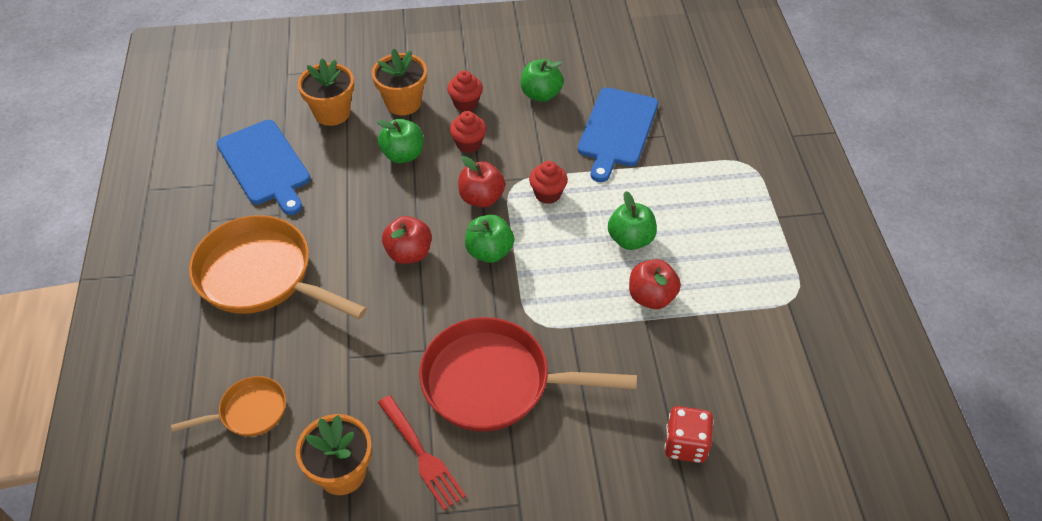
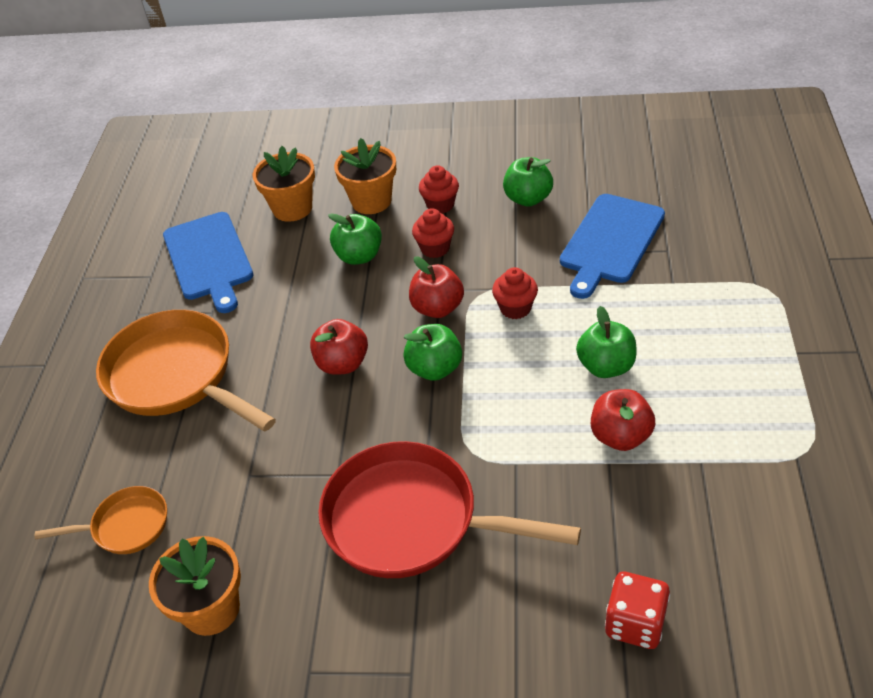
camera: 15 degrees right, 5 degrees down
red fork [378,395,466,510] -> none

